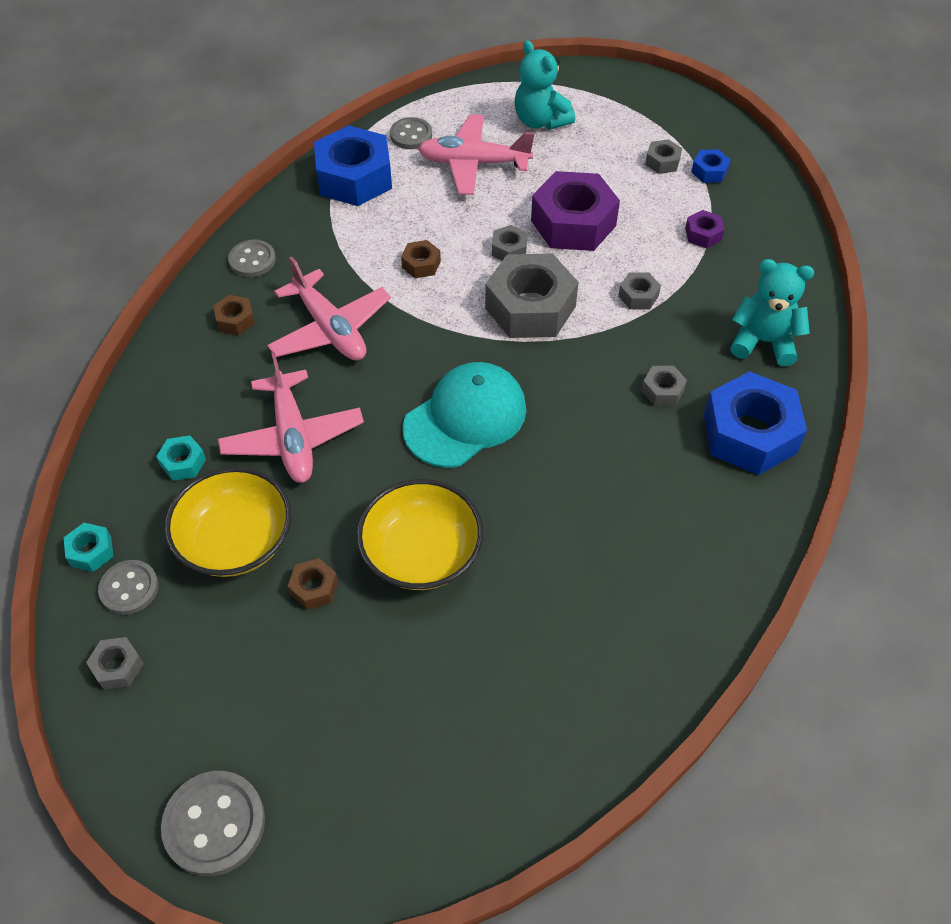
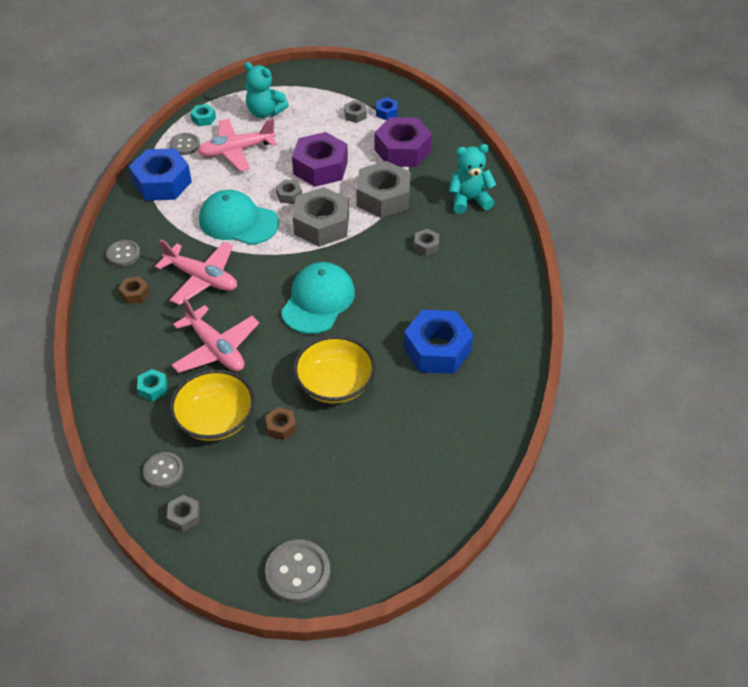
camera: 25 degrees left, 5 degrees down
turquoise nut [64,523,113,572] -> turquoise nut moved to [190,104,216,126]
brown nut [401,240,441,278] -> turquoise cap [199,190,279,245]
grey nut [618,272,661,309] -> grey nut [356,161,411,218], size x2.23
purple nut [685,210,725,248] -> purple nut [375,117,432,167], size x2.23
blue nut [704,371,807,475] -> blue nut moved to [404,310,473,374]

